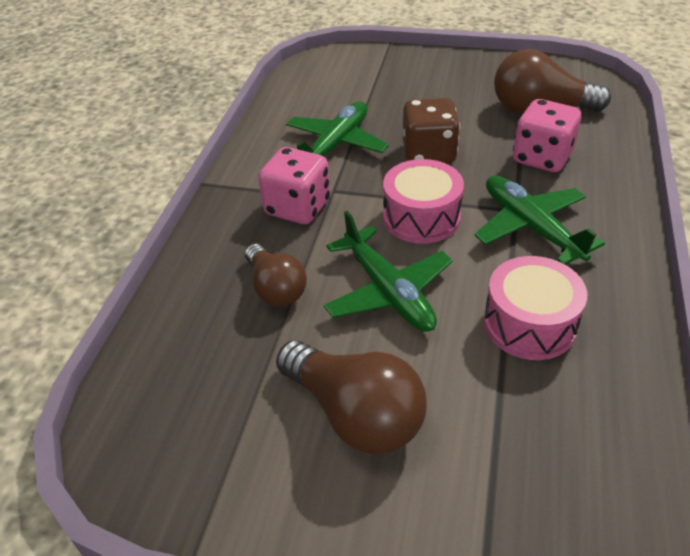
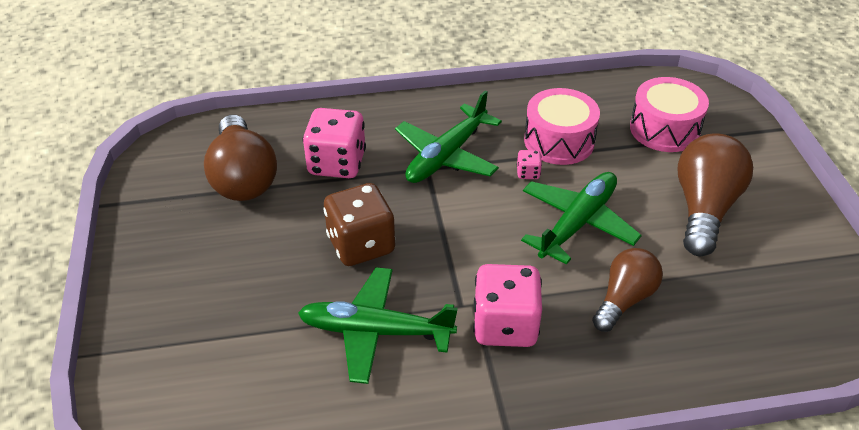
camera: 115 degrees left, 0 degrees up
pink drum [383,159,464,244] -> pink drum moved to [630,77,709,152]
none -> pink dice [517,150,542,179]

